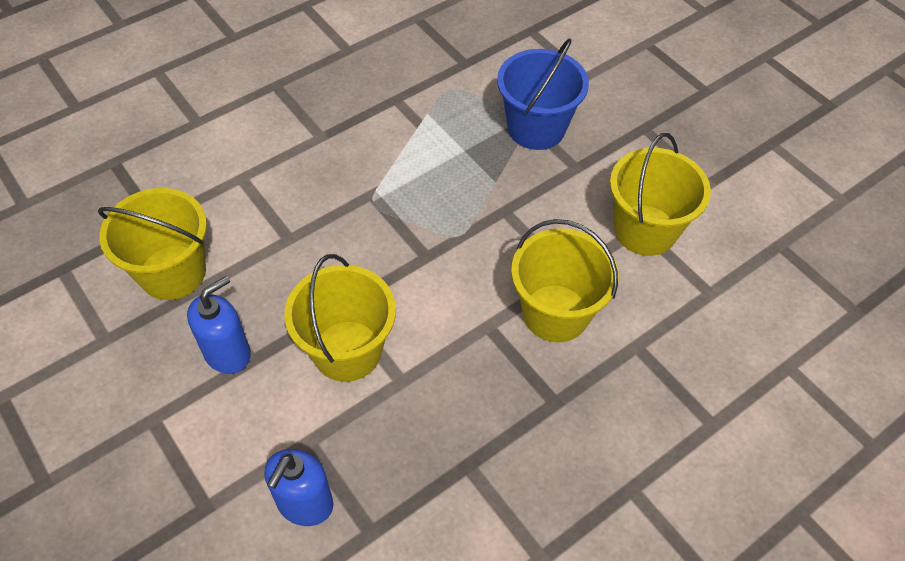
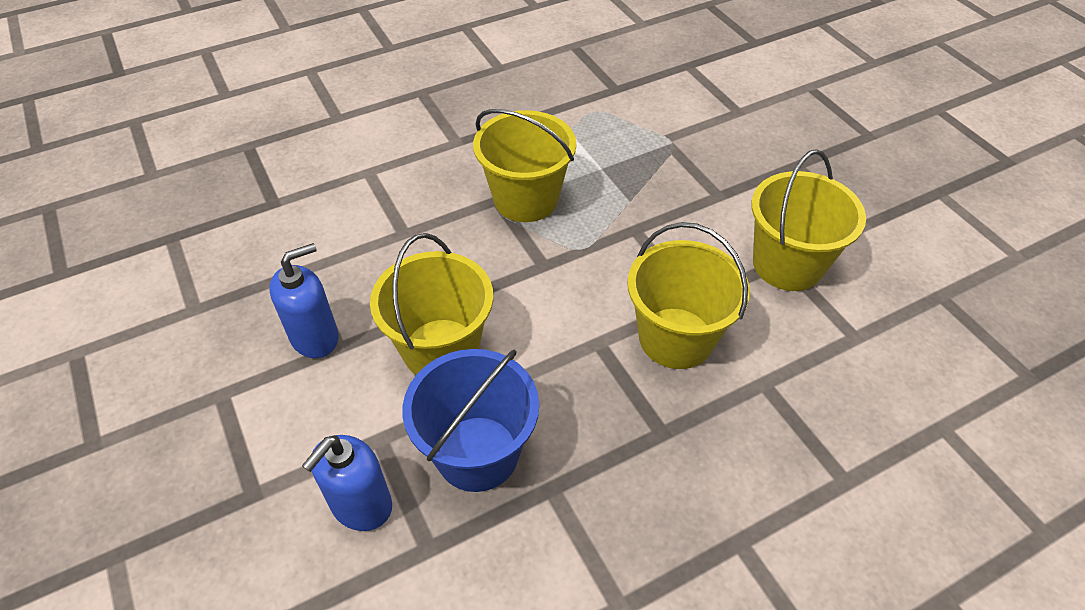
camera: 10 degrees right, 5 degrees down
yellow bucket [98,188,207,300] -> yellow bucket moved to [473,109,576,222]
blue bucket [497,38,589,150] -> blue bucket moved to [402,349,539,492]

